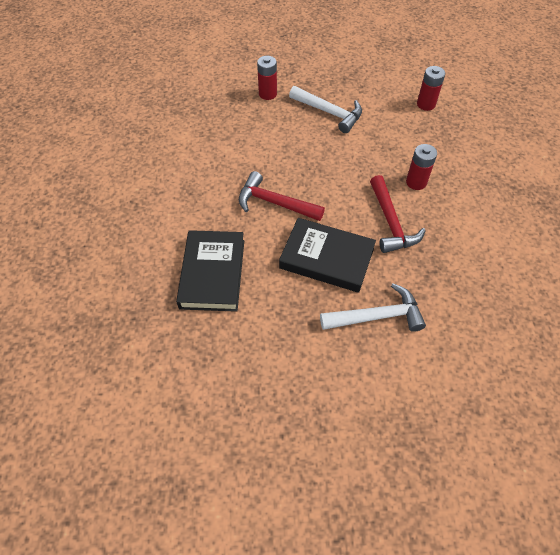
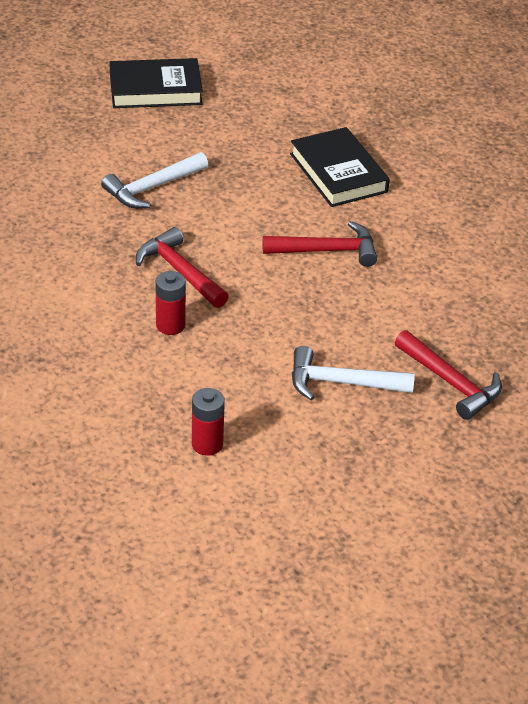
camera: 150 degrees right, 15 degrees down
red battery [257,56,277,100] -> red hammer [395,330,502,420]
black book [279,218,376,293] -> black book moved to [110,58,203,108]

